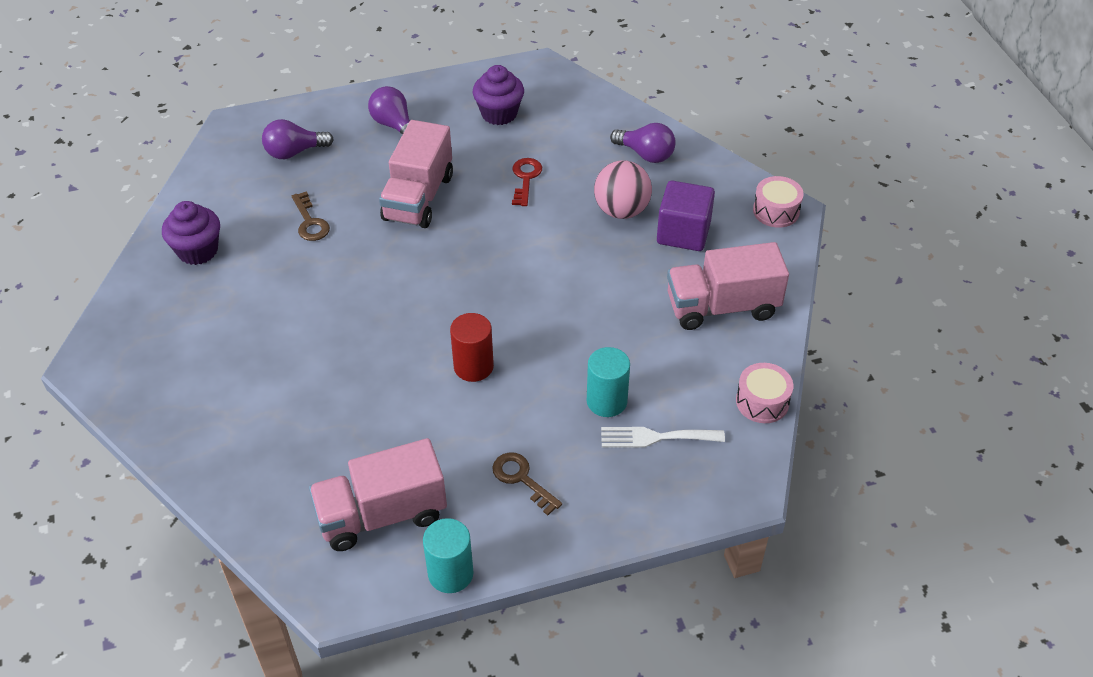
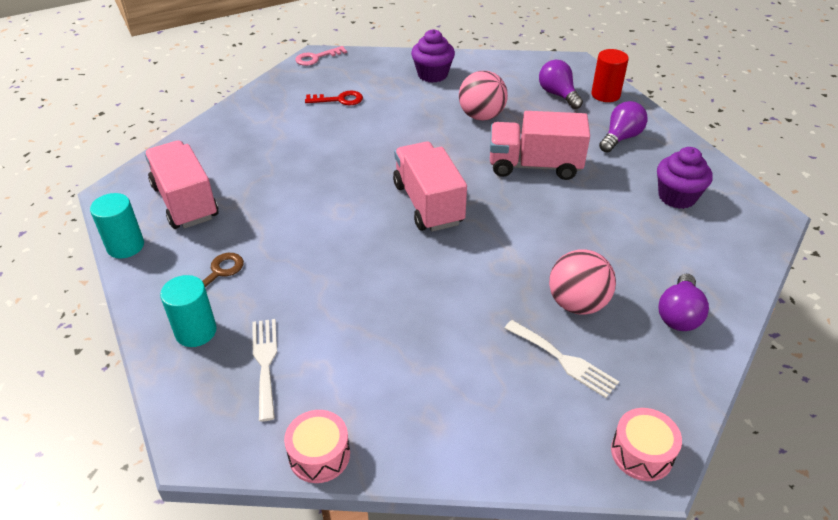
camera: 80 degrees right, 5 degrees down
brown key [292,191,330,241] -> pink ball [459,71,508,120]
red cylinder [450,313,494,382] -> red cylinder moved to [591,49,629,102]
red key [512,158,542,206] -> red key moved to [305,91,363,105]
turquoise cylinder [587,347,630,417] -> turquoise cylinder moved to [160,275,217,347]
purple cube [657,181,715,251] -> white fork [505,320,619,398]
pink truck [667,242,789,330] -> pink truck moved to [393,142,467,232]
none -> pink key [295,46,347,66]

